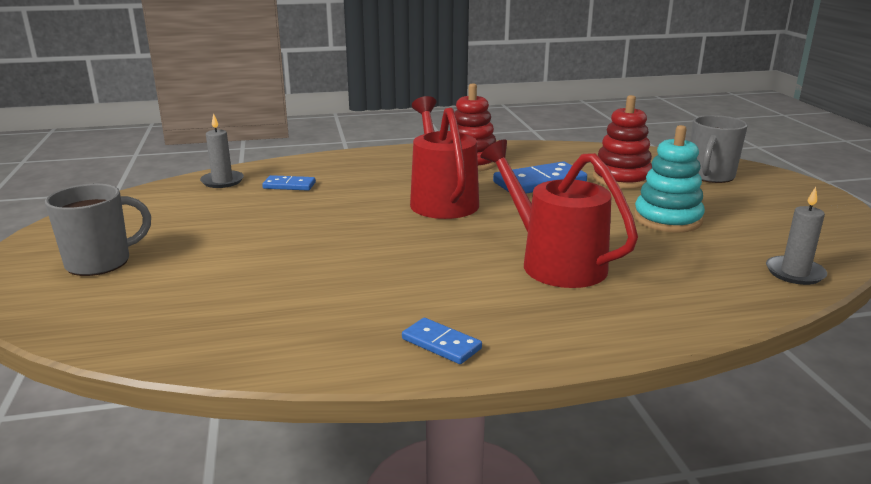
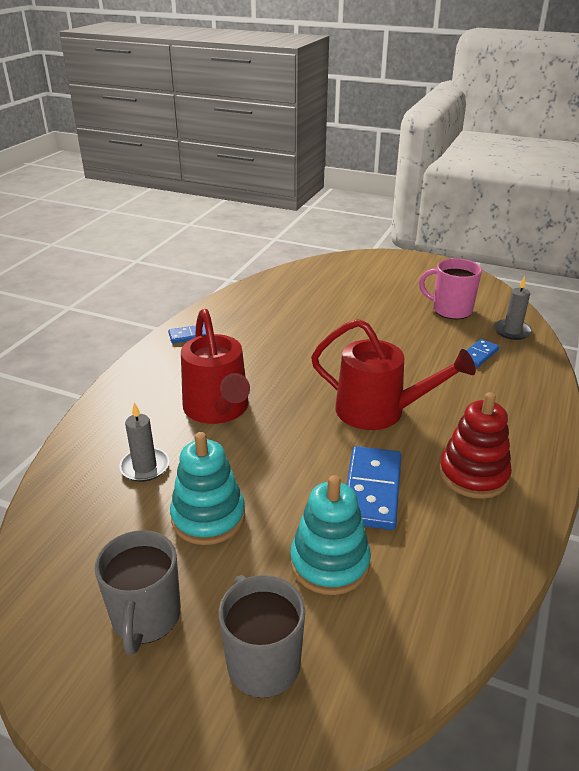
camera: 125 degrees right, 10 degrees up
grey mug [45,184,151,276] -> grey mug moved to [95,530,181,655]
red watering can [481,139,638,288] -> red watering can turned 75 degrees clockwise [181,309,250,424]
red stacking toy [593,95,652,189] -> turquoise stacking toy [290,475,371,595]
grey candle [766,187,827,285] -> grey candle moved to [119,402,169,482]
none -> pink mug [419,258,482,319]

